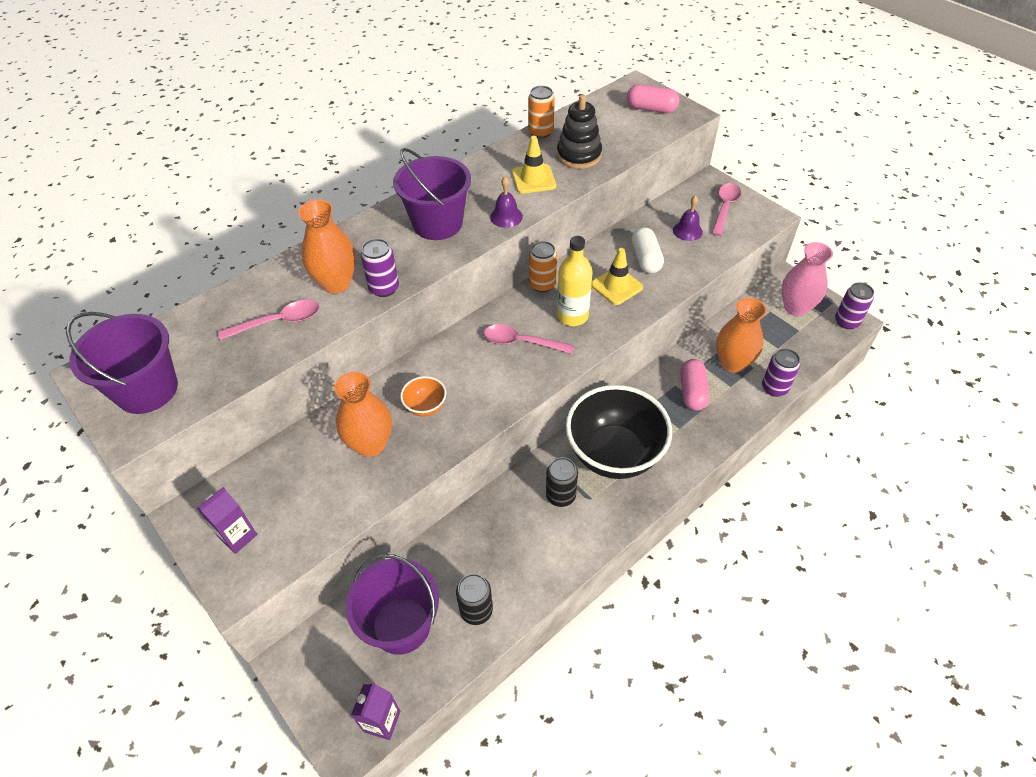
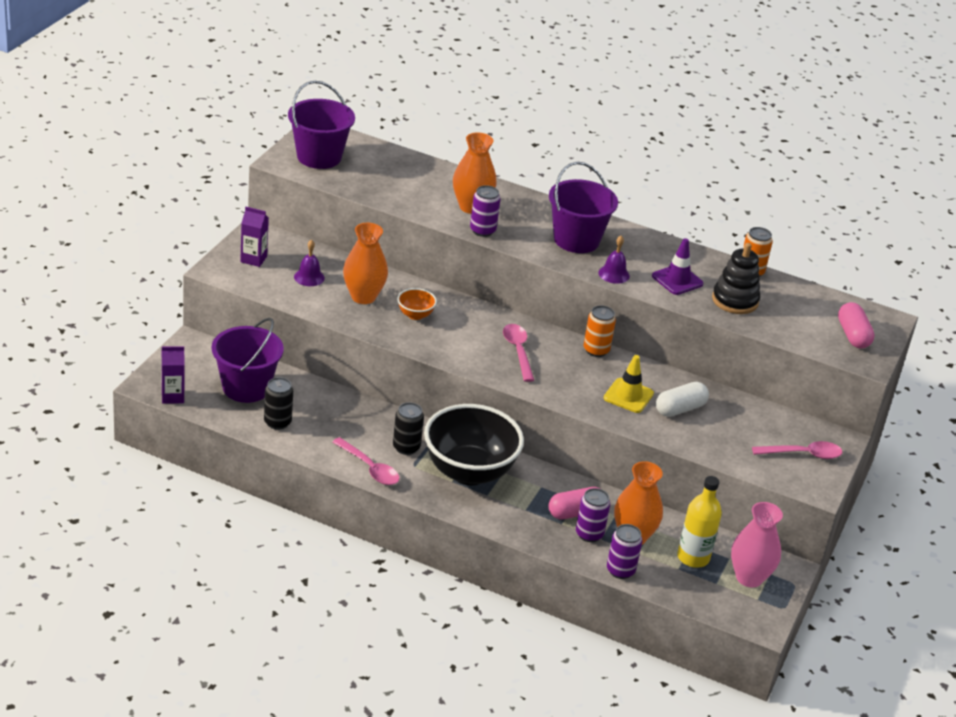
camera: 60 degrees right, 15 degrees down
pink spoon [218,300,320,340] -> pink spoon moved to [332,437,400,485]
yellow traffic cone [512,136,556,194] -> purple traffic cone [652,238,703,295]
yellow bottle [557,236,593,326] -> yellow bottle moved to [677,476,722,568]
purple bell [673,195,703,241] -> purple bell moved to [294,240,325,286]
purple can [835,282,874,329] -> purple can moved to [576,488,610,542]

